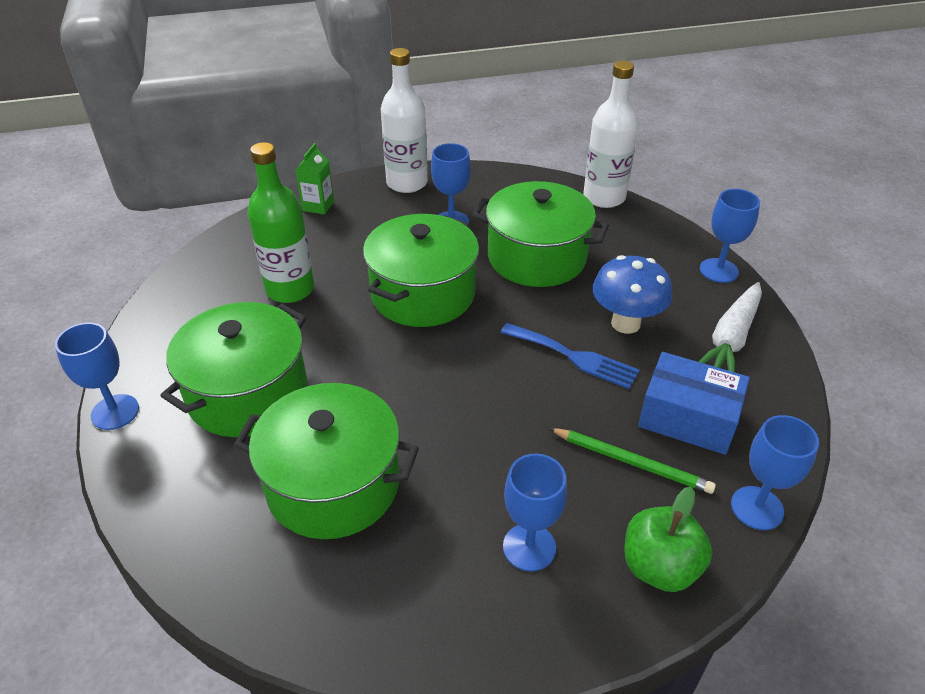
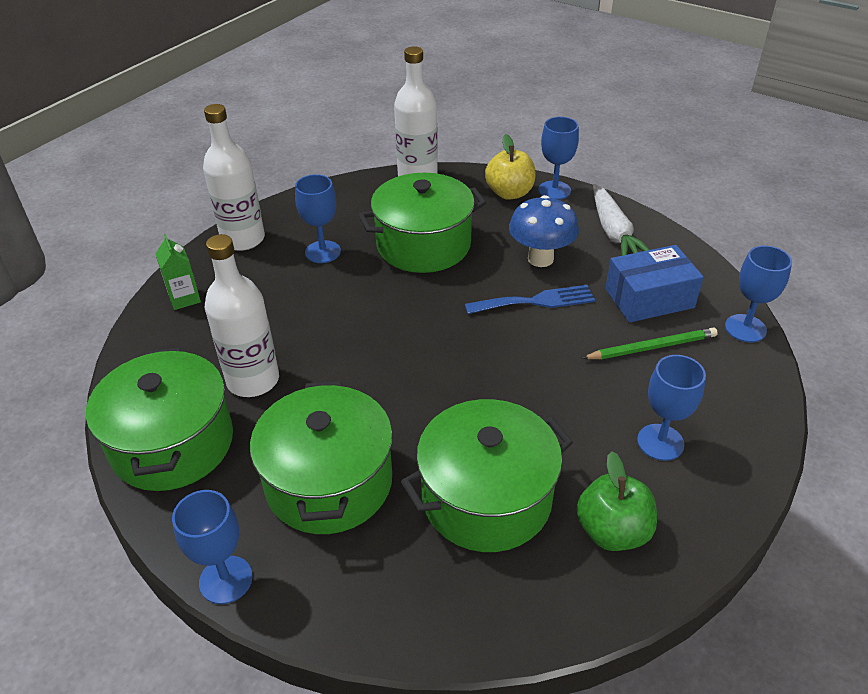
camera: 40 degrees left, 0 degrees up
green bottle [247,142,314,303] -> white bottle [205,234,279,397]
green pot [363,214,479,327] -> green pot moved to [86,347,233,491]
green apple [624,487,712,592] -> green apple moved to [576,451,657,551]
none -> yellow apple [485,134,536,200]

